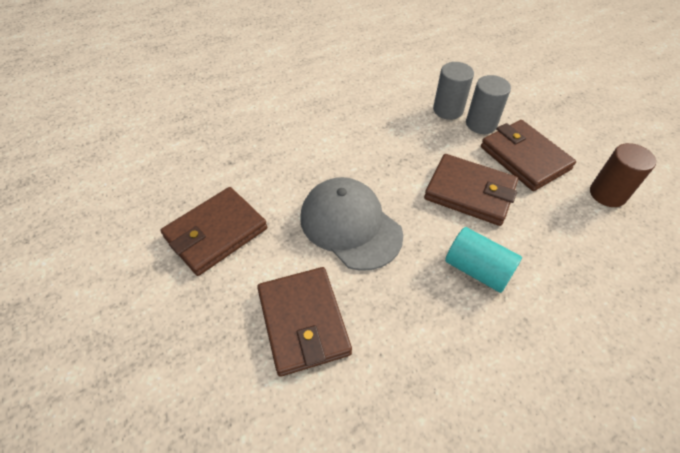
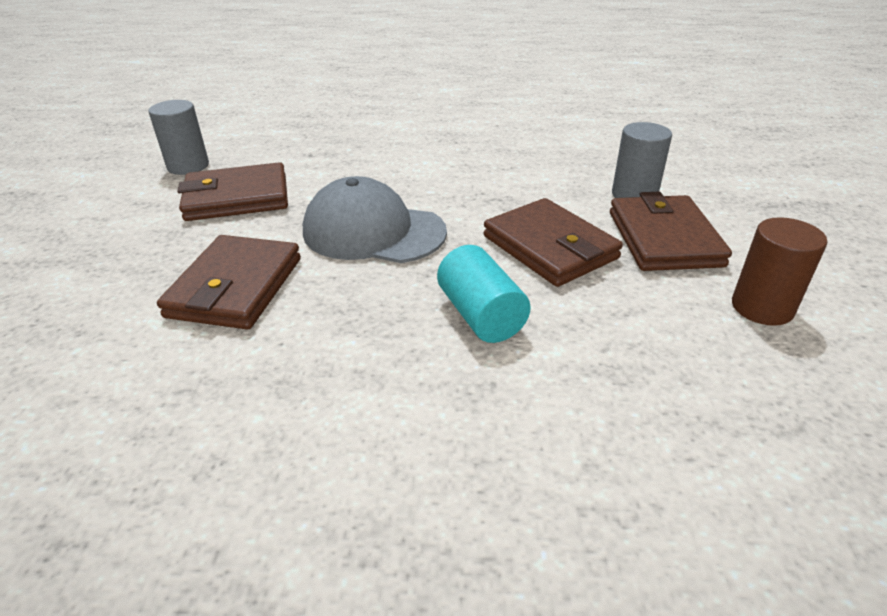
camera: 30 degrees right, 15 degrees down
grey cap [301,177,403,271] -> grey cap turned 60 degrees counterclockwise [303,176,447,263]
grey cylinder [433,62,474,120] -> grey cylinder moved to [148,100,209,175]

